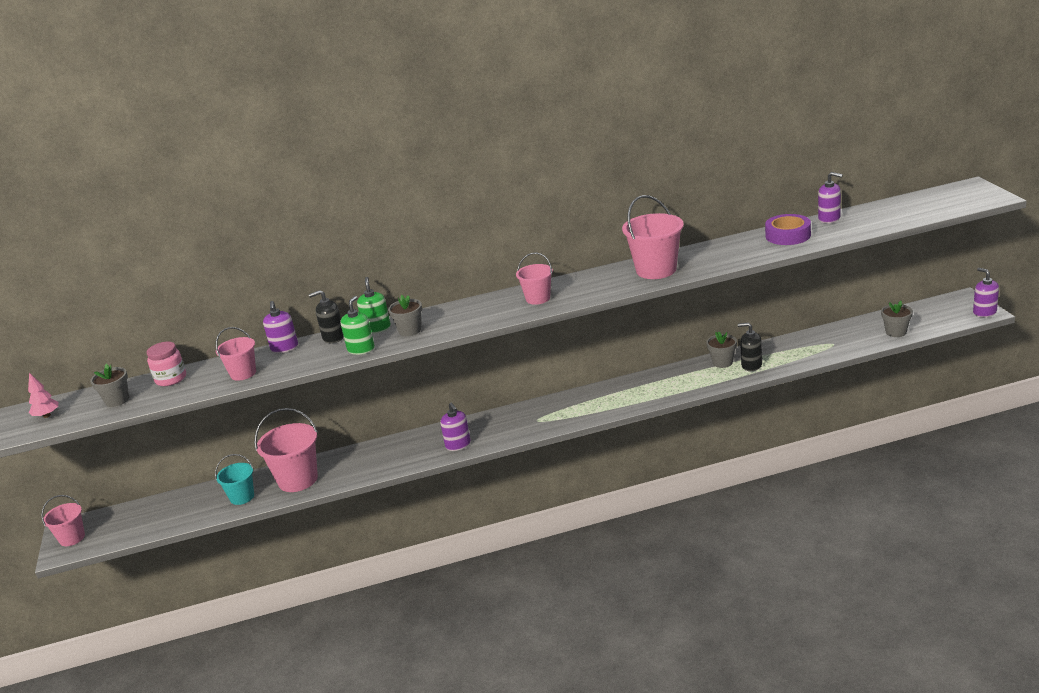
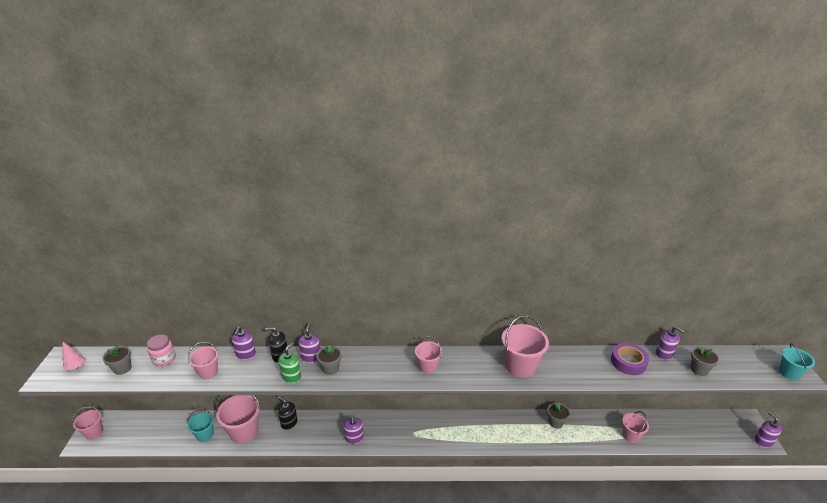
camera: 10 degrees right, 5 degrees up
green soap dispenser [357,277,391,334] -> purple soap dispenser [299,323,320,363]
black soap dispenser [738,323,762,371] -> black soap dispenser moved to [278,397,298,430]
grey flower pot [881,301,913,337] -> grey flower pot moved to [690,346,719,376]
none -> pink bucket [622,411,649,443]
none -> turquoise bucket [779,343,815,380]

